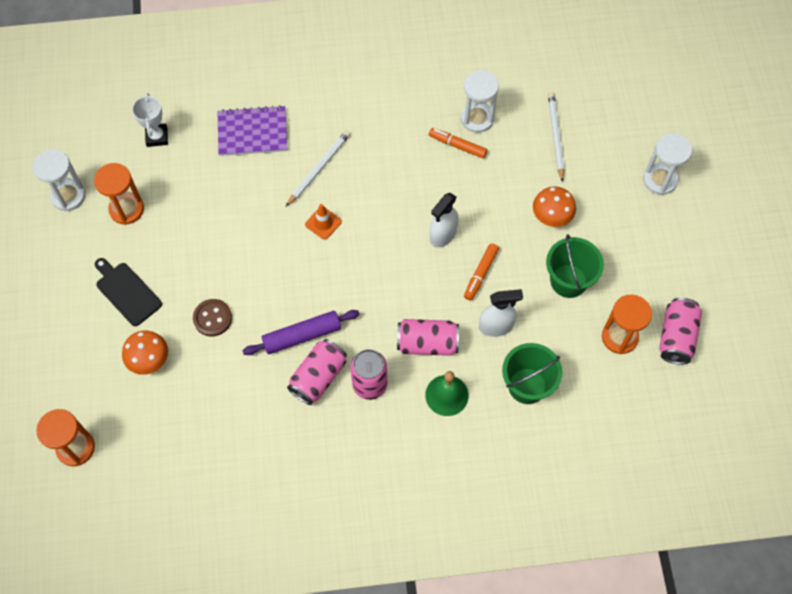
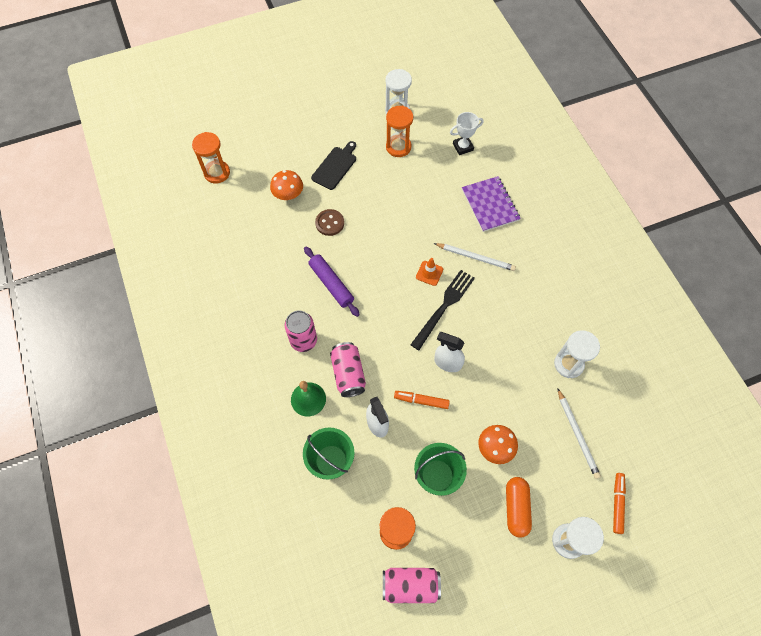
camera: 75 degrees right, 0 degrees up
pink can [287,339,347,405] -> none
orange marker [429,128,487,158] -> orange marker moved to [613,473,626,534]
white pencil [548,92,564,182] -> white pencil turned 90 degrees clockwise [557,388,601,479]
none -> black fork [410,270,475,350]
none -> orange capsule [506,477,532,538]

